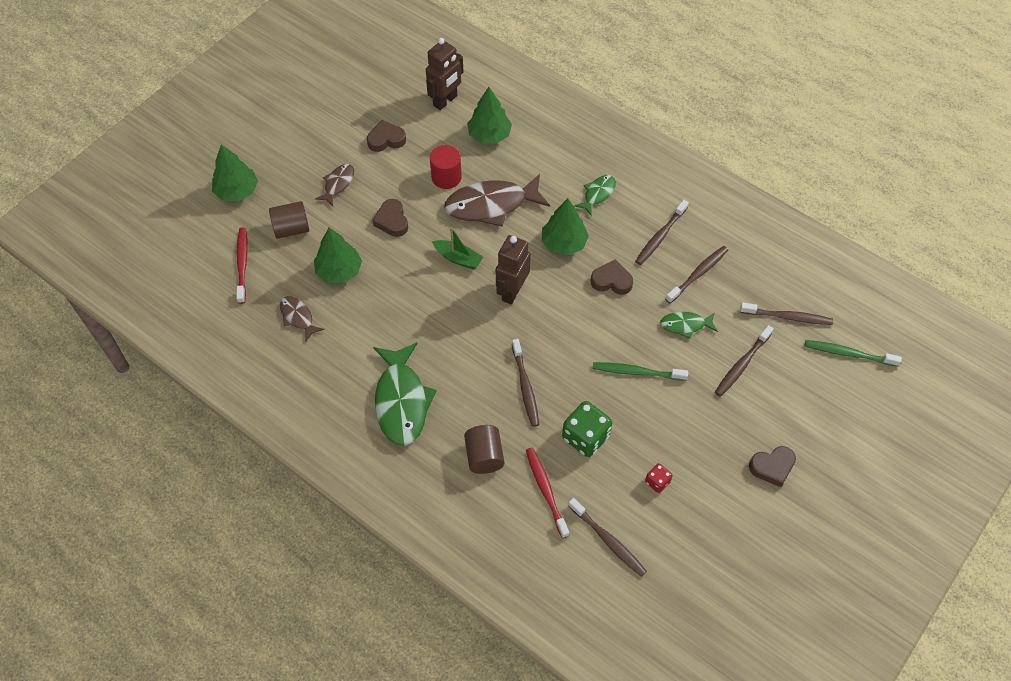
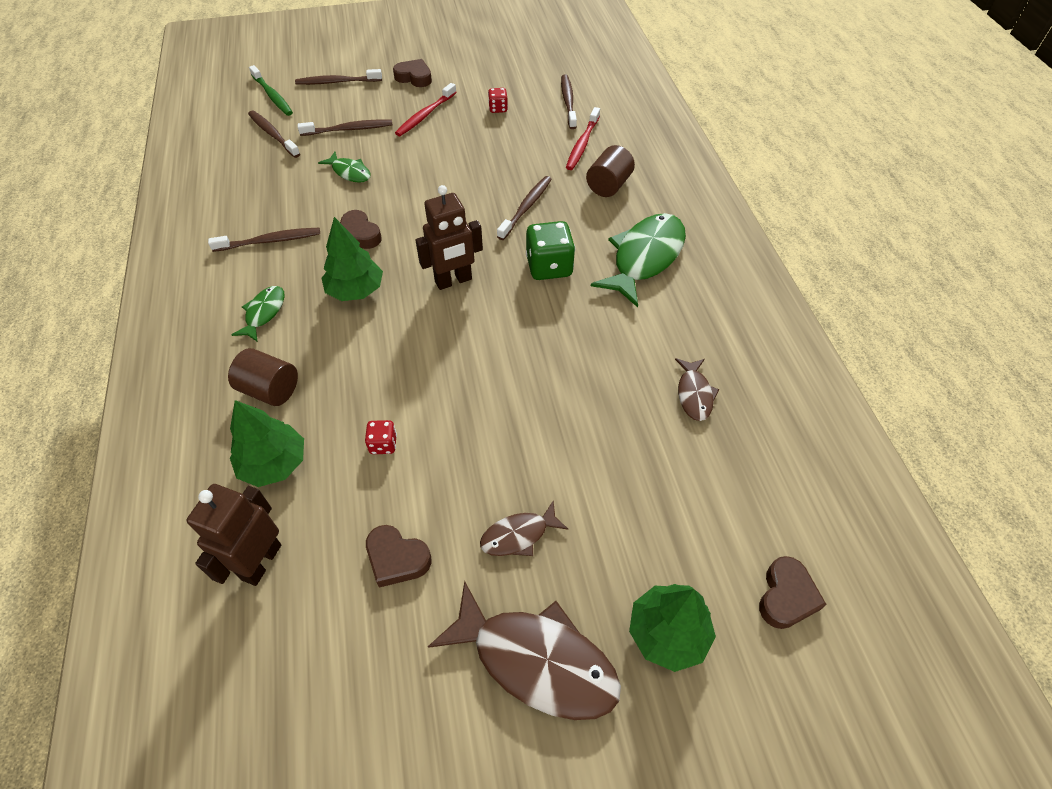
camera: 140 degrees left, 5 degrees down
red toothbrush [236,227,248,304] -> red toothbrush moved to [395,83,457,136]
brown cylinder [269,201,309,239] -> brown cylinder moved to [228,348,298,406]
green tree [314,227,362,283] -> none
brown heart [372,199,408,237] -> brown heart moved to [759,556,827,629]
brown robot [426,38,463,110] -> brown robot turned 60 degrees counterclockwise [187,484,281,586]
red cylinder [430,145,462,189] -> red dice [365,420,397,454]
green boat [432,227,483,269] -> none
brown fish [444,174,550,227] -> brown fish moved to [428,581,621,720]
green dice [562,401,612,457] -> green dice moved to [526,221,575,280]
green fish [574,175,616,216] -> green fish turned 120 degrees clockwise [231,286,284,342]
green toothbrush [593,362,688,381] -> none
brown toothbrush [665,246,728,303] -> brown toothbrush moved to [295,69,382,85]

